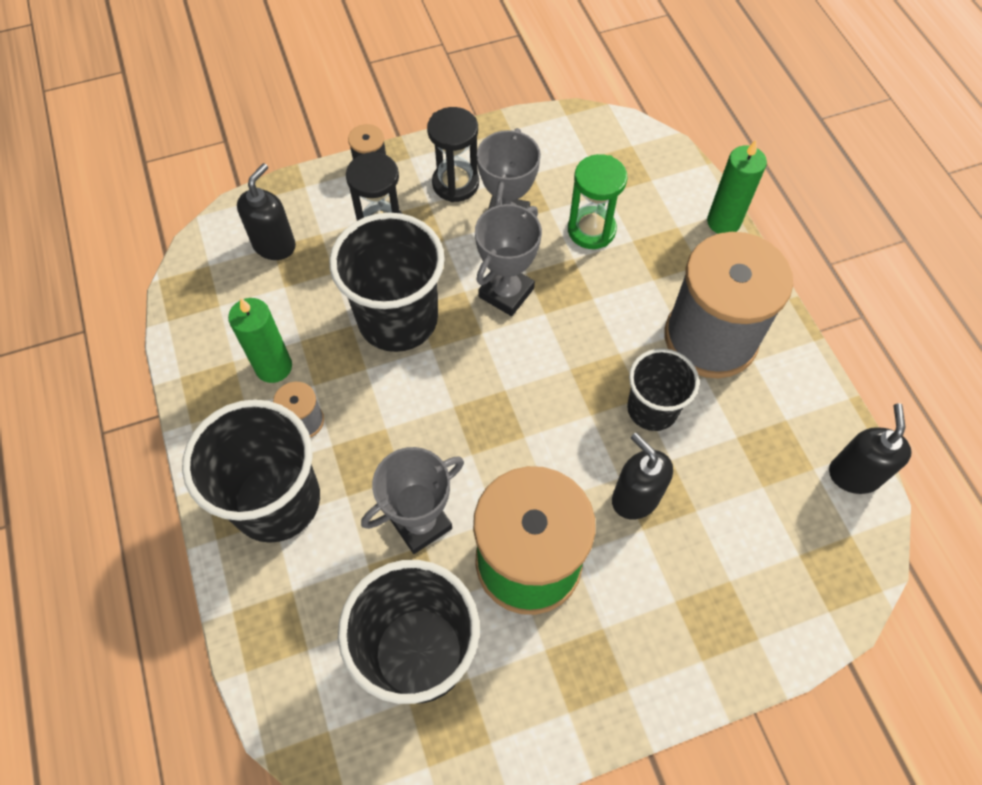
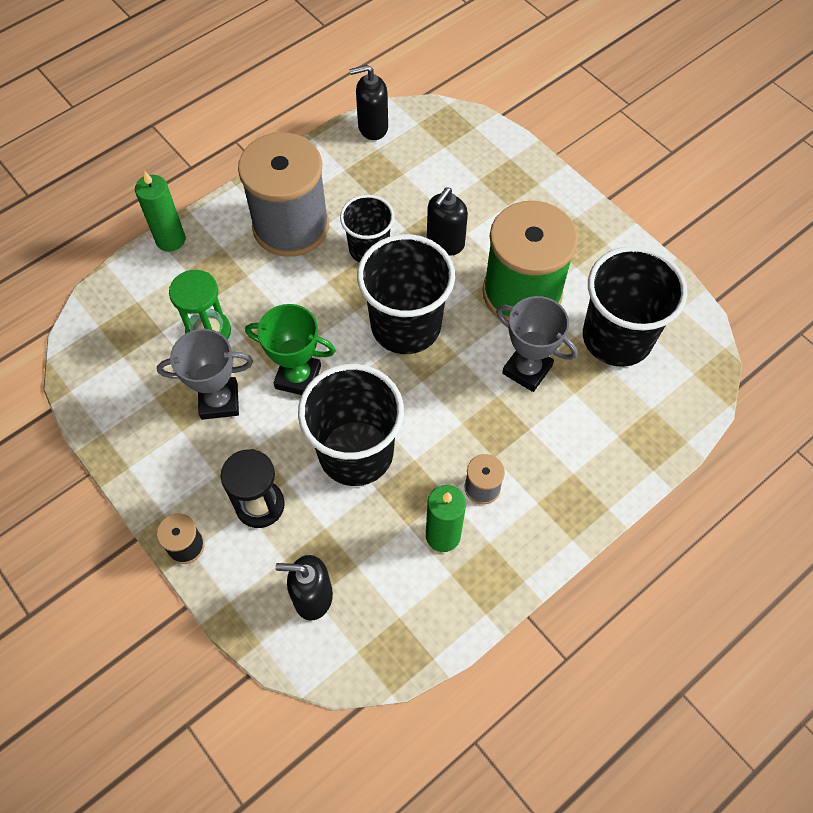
camera: 110 degrees left, 0 degrees up
black cup [182,399,320,543] -> black cup moved to [357,234,455,354]
black hourglass [427,107,479,202] -> none
grey trophy [475,204,542,316] -> green trophy [245,304,336,395]

